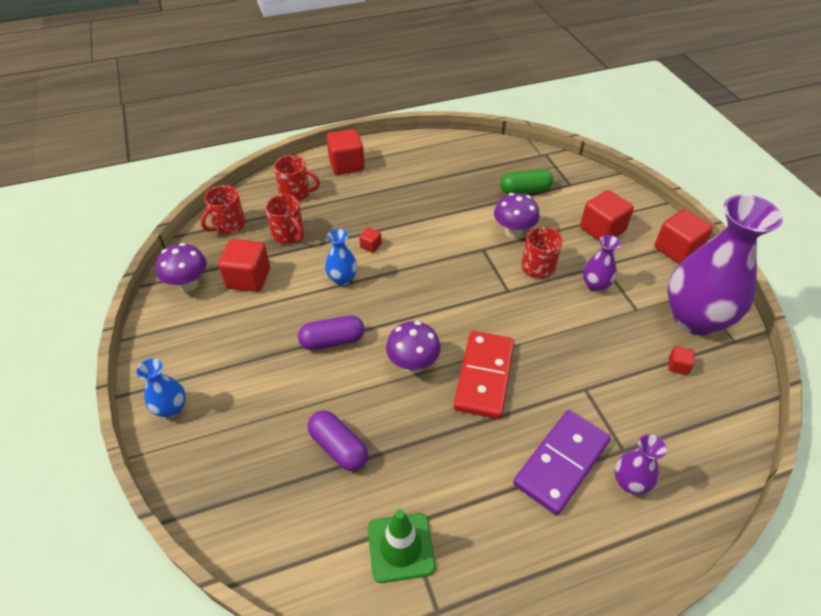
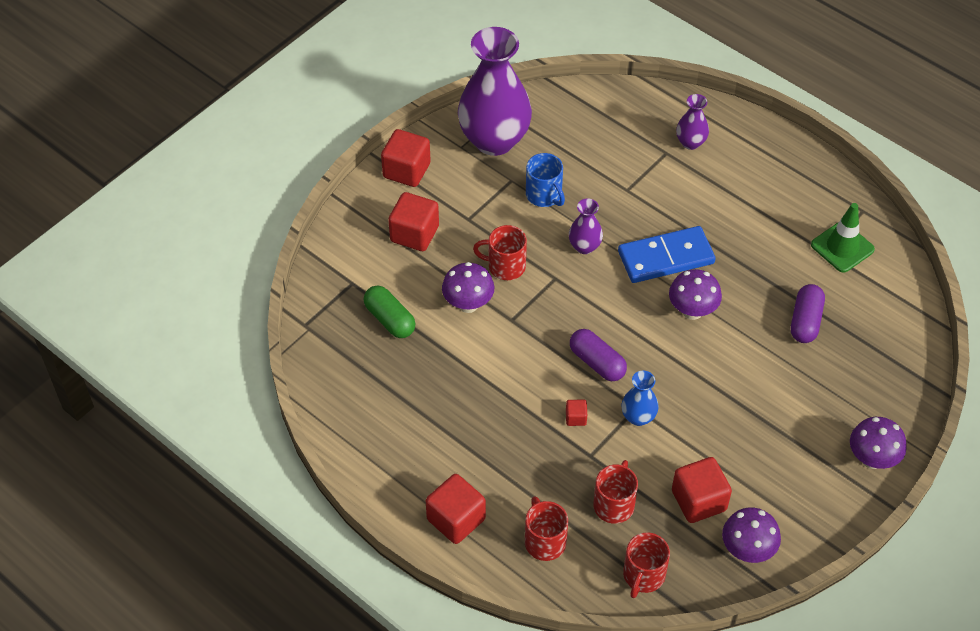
camera: 120 degrees left, 5 degrees up
blue vase [136,358,186,418] -> purple mushroom [850,417,907,469]
red mug [201,185,245,235] -> red mug turned 105 degrees clockwise [623,532,670,598]
purple capsule [298,315,364,350] -> purple capsule moved to [570,329,627,381]
red domino [454,331,514,419] -> blue domino [618,226,716,283]
purple domino [513,410,611,515] -> none
purple vase [583,235,621,292] -> purple vase moved to [569,198,603,254]
red cube [668,346,694,375] -> none
none -> blue mug [526,153,565,207]

